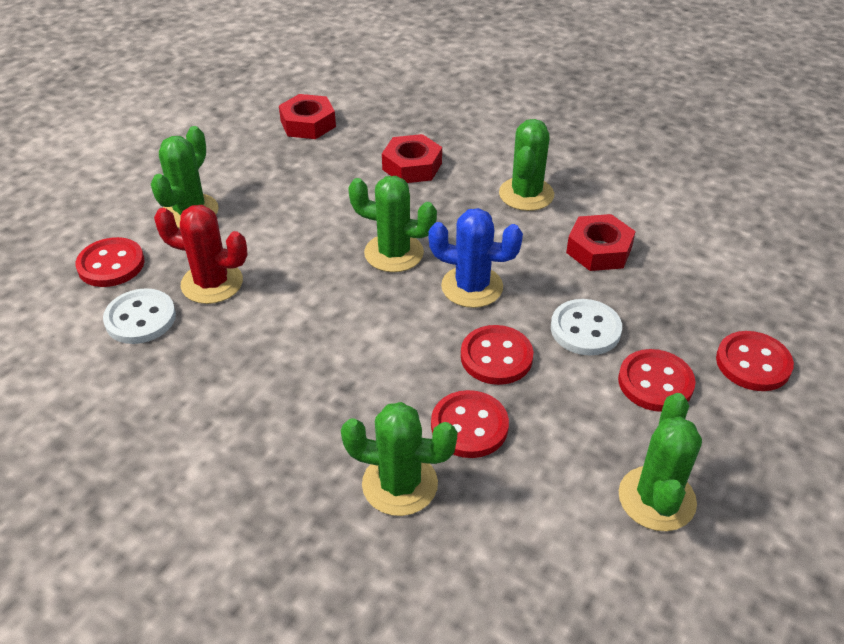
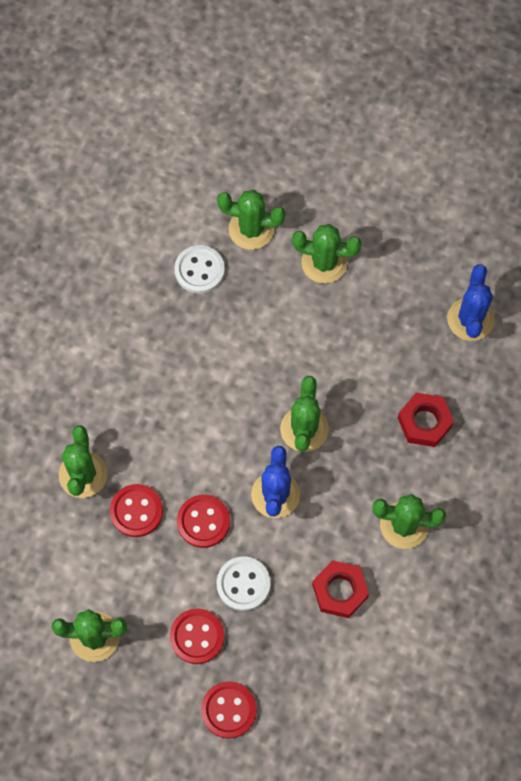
camera: 80 degrees right, 25 degrees up
red button [76,237,145,287] -> green cactus [217,190,285,250]
red cactus [154,205,248,304] -> none
red nut [279,94,336,139] -> blue cactus [447,264,494,341]

